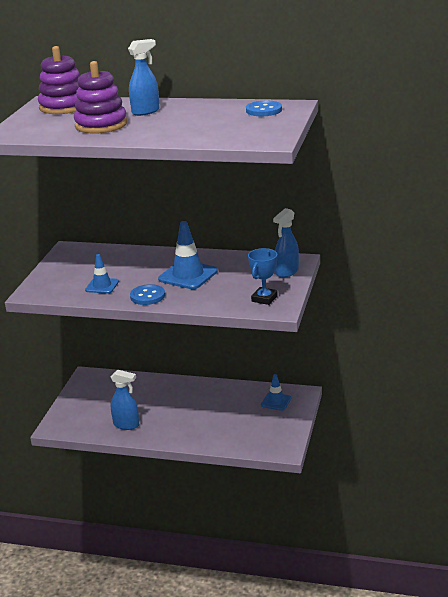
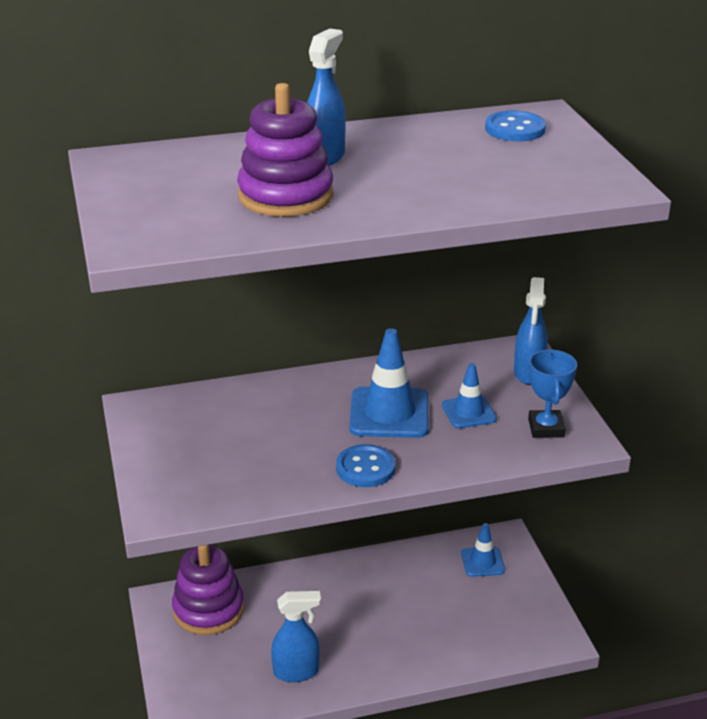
camera: 30 degrees left, 5 degrees up
purple stacking toy [38,46,79,114] -> purple stacking toy moved to [172,545,244,635]
blue traffic cone [85,254,119,293] -> blue traffic cone moved to [442,363,497,428]

